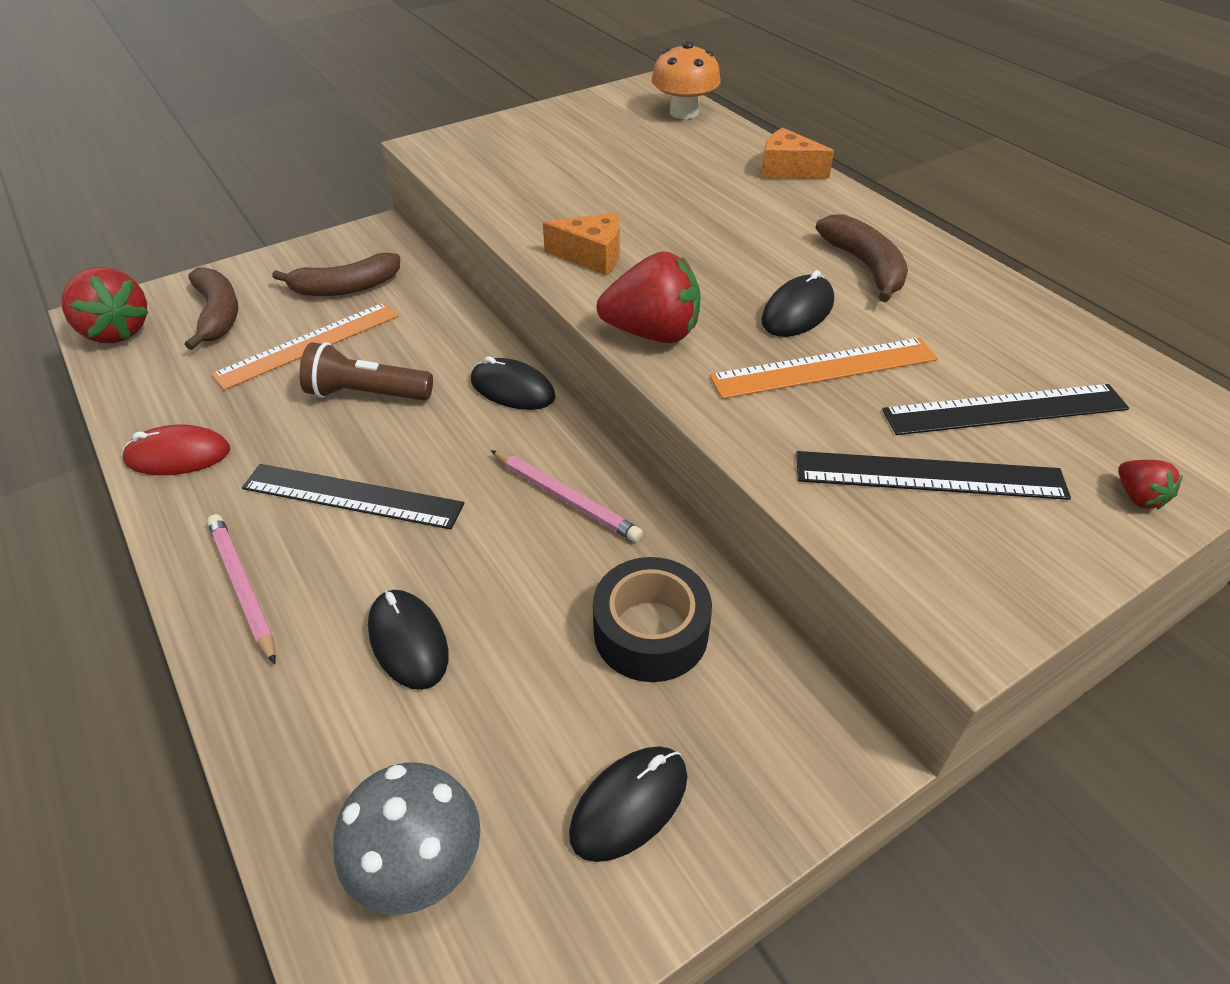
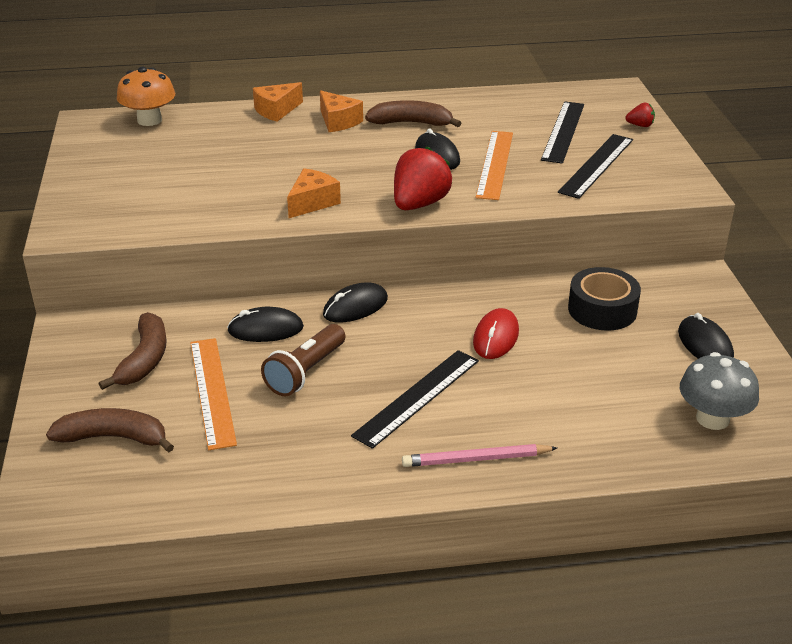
camera: 65 degrees left, 10 degrees down
red strawberry [62,267,148,343] -> none
red mouse [122,424,230,475] -> red mouse moved to [473,308,519,359]
black mouse [368,590,448,690] -> black mouse moved to [227,307,304,342]
pink pencil [491,450,643,542] -> none
none -> orange cheese [320,90,363,132]

